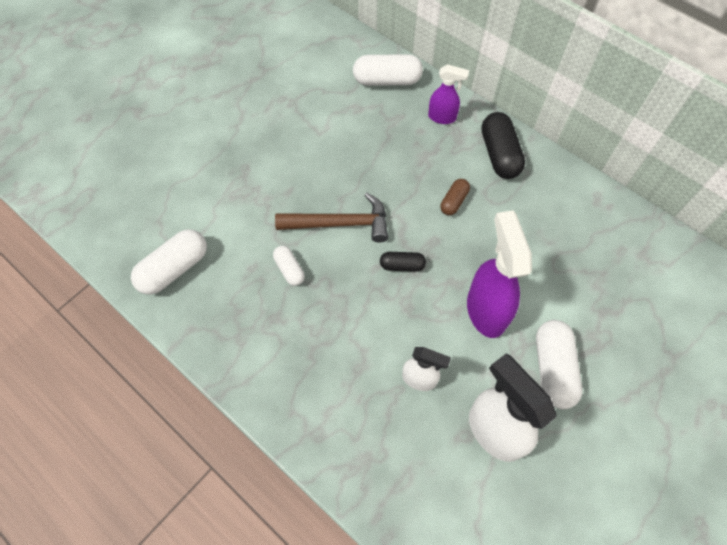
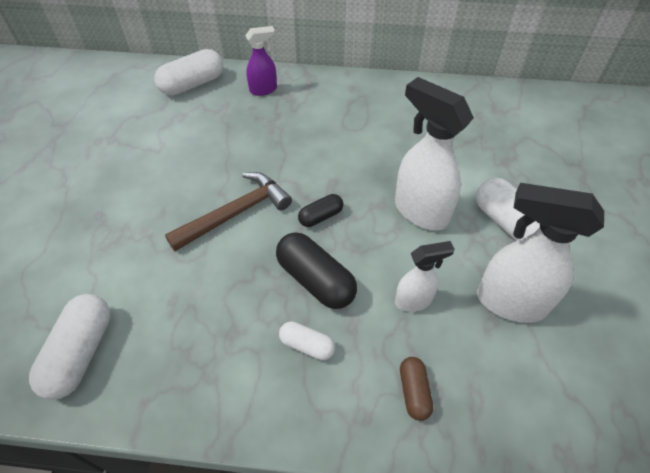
camera: 35 degrees left, 10 degrees down
white capsule [273,246,305,286] -> white capsule moved to [279,321,335,360]
brown capsule [440,179,470,215] -> brown capsule moved to [400,357,433,421]
purple spray bottle [467,211,532,338] -> white spray bottle [395,77,474,230]
black capsule [482,112,525,179] -> black capsule moved to [276,232,357,309]

